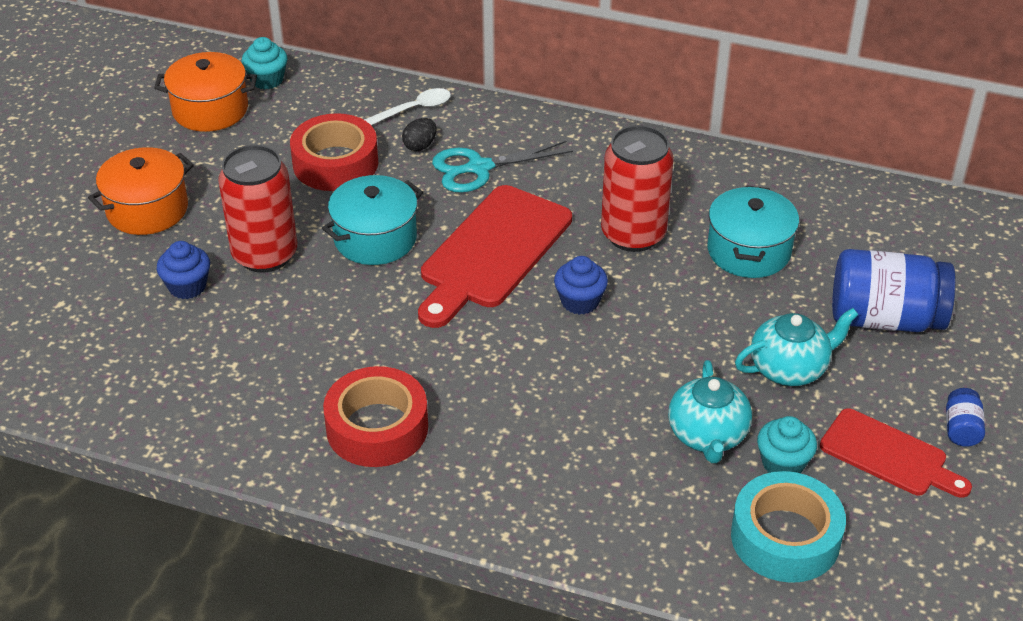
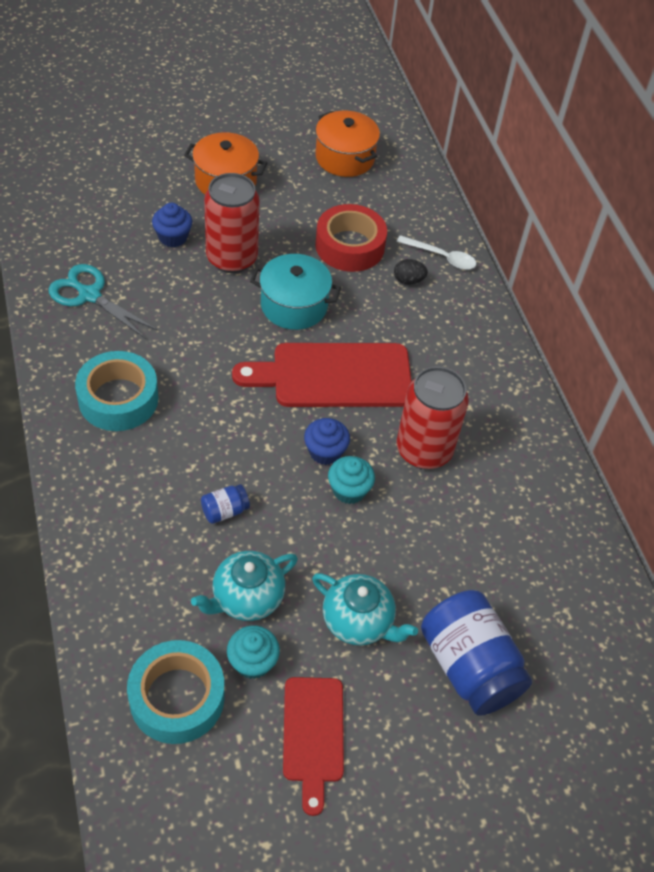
camera: 50 degrees right, 10 degrees up
turquoise cupcake [241,37,287,90] -> turquoise cupcake moved to [328,456,375,504]
red tape [323,366,428,467] -> turquoise tape [75,351,158,431]
turquoise scissors [432,141,573,193] -> turquoise scissors moved to [49,264,157,339]
turquoise pot [708,185,799,278] -> none
blue jar [946,388,985,447] -> blue jar moved to [201,484,250,524]

